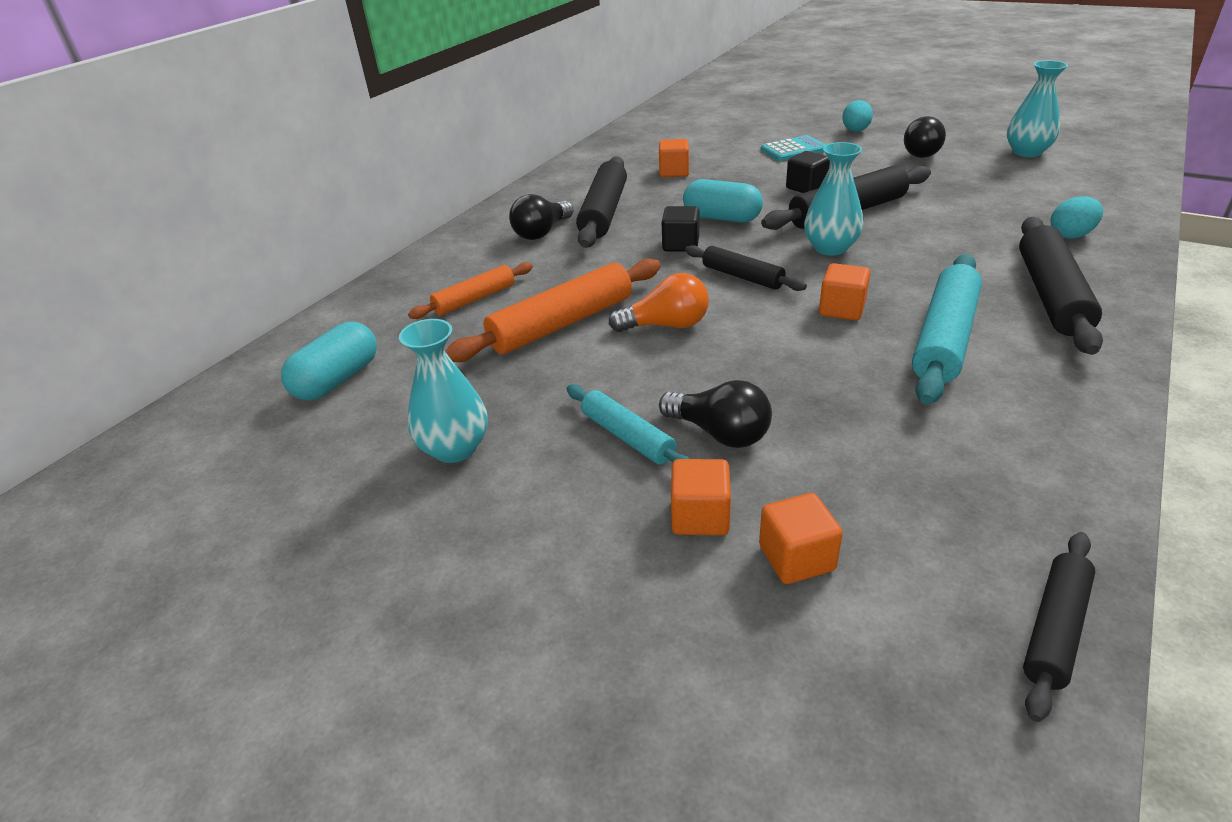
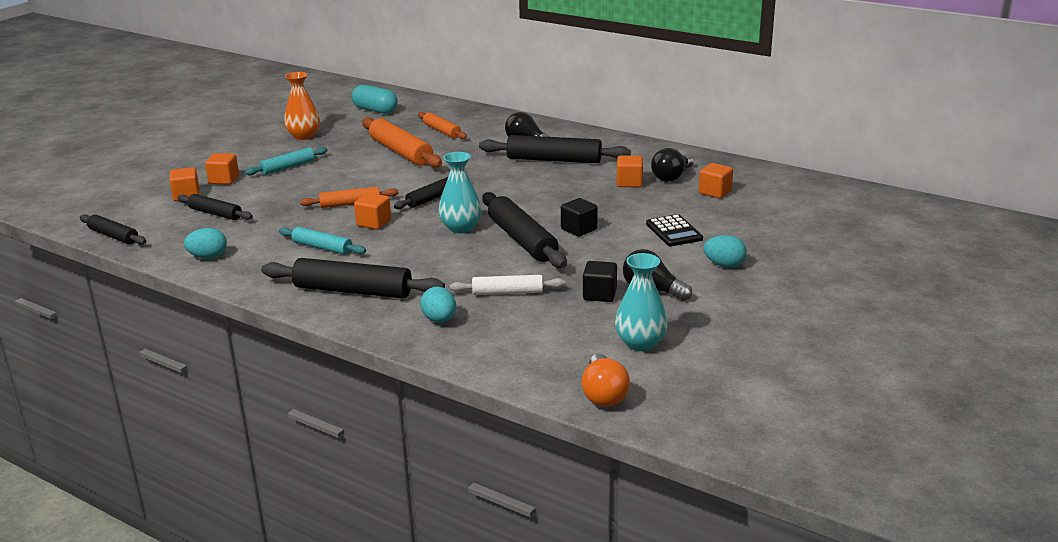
camera: 90 degrees right, 10 degrees down
turquoise vase [399,319,488,463] -> orange vase [284,72,320,140]
orange light bulb [609,273,709,332] -> orange light bulb moved to [582,354,630,407]
black light bulb [659,380,772,448] -> black light bulb moved to [651,148,694,182]
black cube [662,206,699,252] -> black cube moved to [583,261,617,302]
turquoise capsule [683,179,763,223] -> none
turquoise calculator [761,135,826,161] -> black calculator [646,214,703,246]
turquoise rolling pin [912,254,982,405] -> turquoise rolling pin [279,227,366,255], size x0.59
none -> black rolling pin [177,194,253,220]
none -> turquoise egg [184,228,227,259]
none -> orange rolling pin [300,187,399,208]
none -> white rolling pin [450,275,565,295]
none -> orange cube [699,163,733,198]

